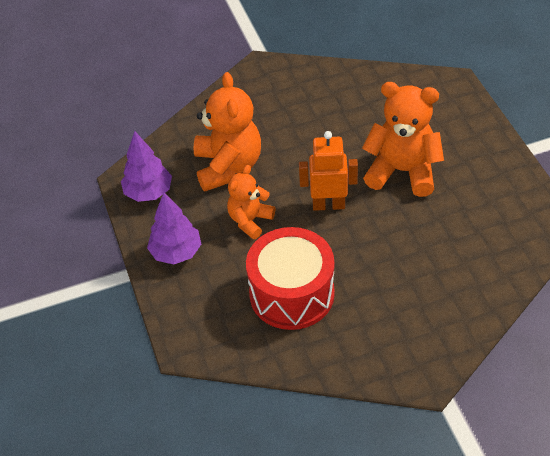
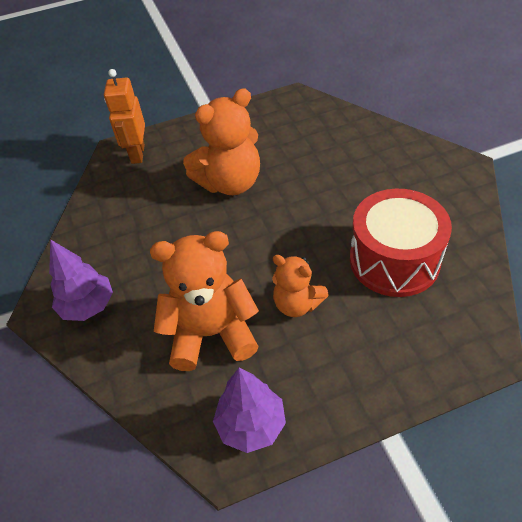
camera: 90 degrees left, 0 degrees up
purple tree [147,192,201,265] -> purple tree moved to [49,239,113,321]
orange robot [299,131,358,211] -> orange robot moved to [104,69,145,164]
orange teddy bear [362,82,444,197] -> orange teddy bear turned 135 degrees counterclockwise [183,88,260,195]

